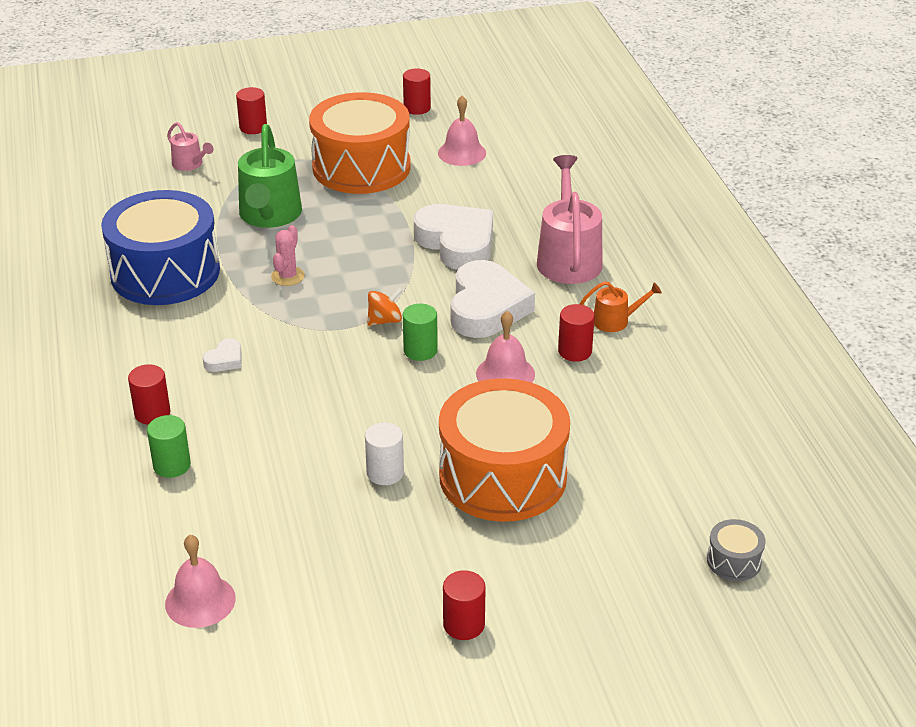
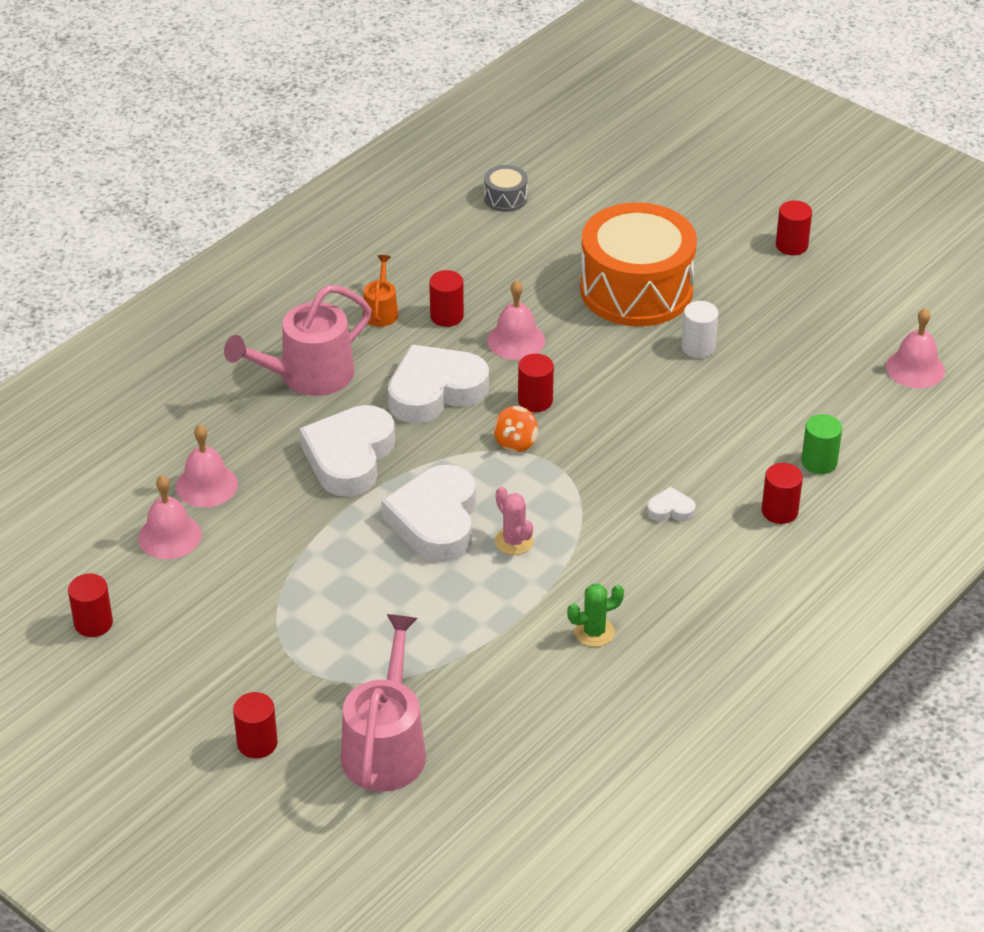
camera: 125 degrees left, 5 degrees up
blue drum [101,190,220,305] -> green cactus [567,584,624,647]
pink watering can [167,122,214,171] -> pink watering can [341,614,426,792], size x1.97
green watering can [238,124,302,228] -> none
pink cactus [271,225,305,286] -> pink cactus turned 75 degrees clockwise [495,487,534,555]
orange drum [309,92,411,194] -> none
orange spinning top [367,287,403,326] -> orange spinning top turned 90 degrees counterclockwise [494,406,538,452]
green cylinder [403,304,438,361] -> red cylinder [518,354,554,412]
orange watering can [580,281,662,332] -> orange watering can turned 45 degrees clockwise [363,255,398,327]
grey drum [707,519,766,581] -> grey drum moved to [484,165,528,212]
none -> pink bell [176,425,238,508]
none -> white heart [381,465,476,562]

